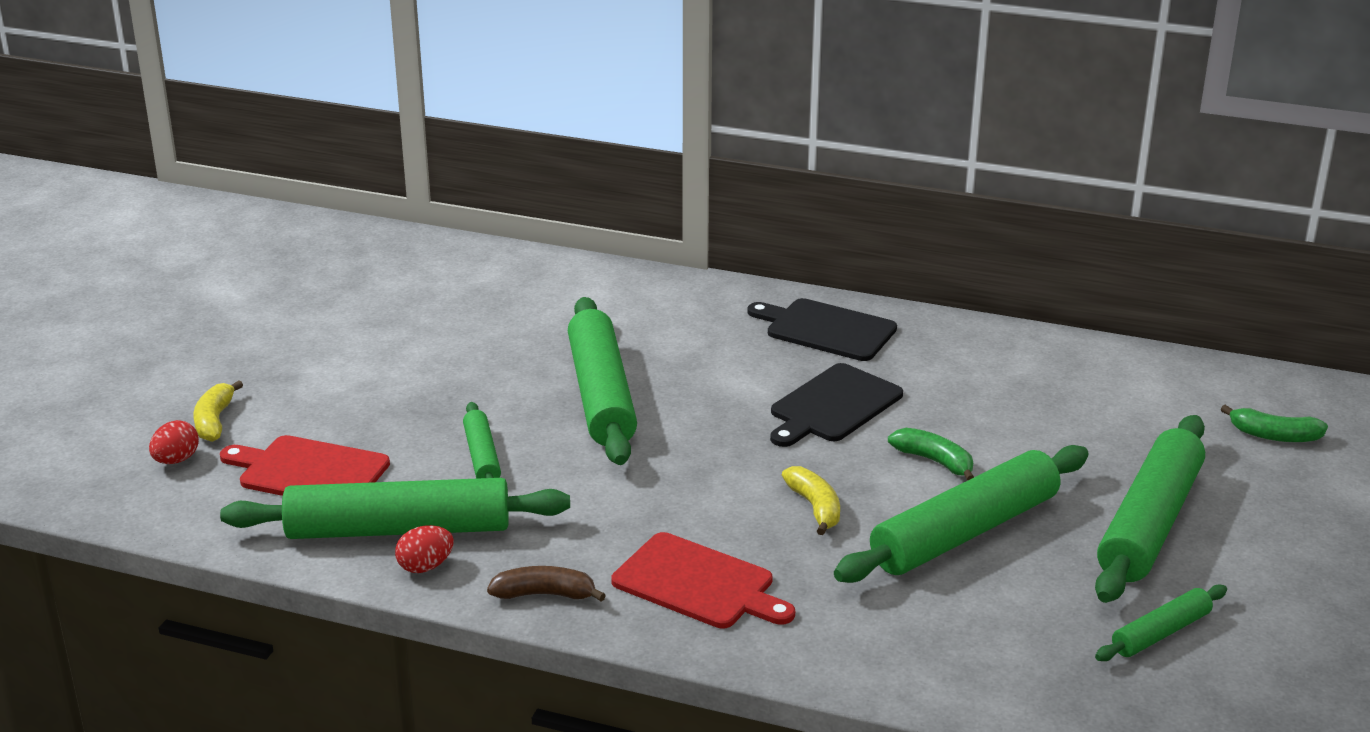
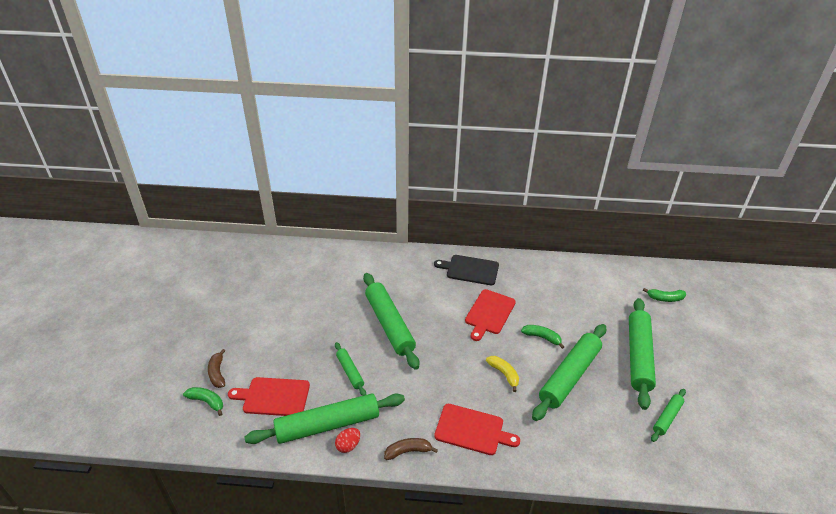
camera: 15 degrees left, 10 degrees up
red egg [149,420,199,464] -> green banana [183,387,223,416]
yellow banana [193,381,243,442] -> brown banana [208,349,226,388]
black cutting board [770,363,903,447] -> red cutting board [465,289,516,341]

